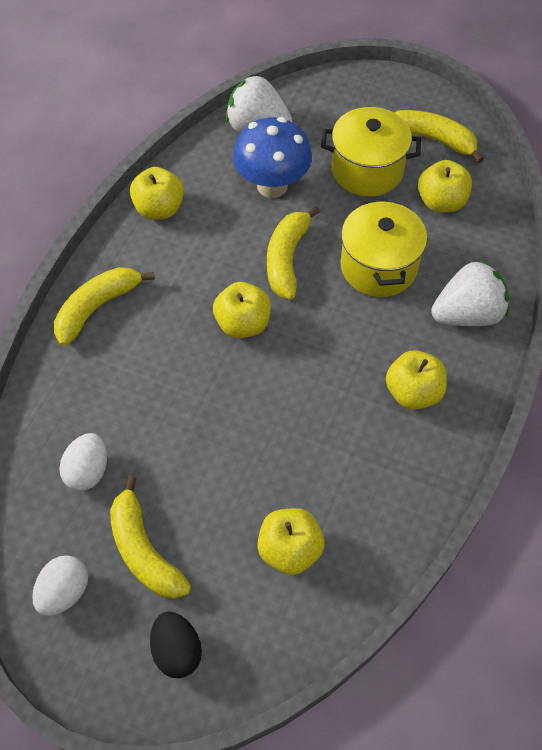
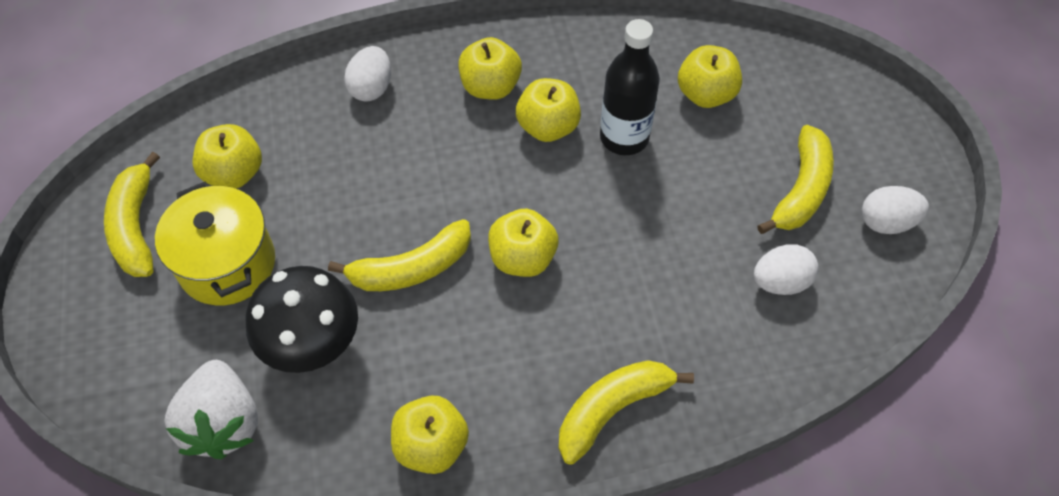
camera: 125 degrees left, 0 degrees up
yellow banana [54,267,155,346] -> yellow banana turned 135 degrees clockwise [559,360,694,465]
black egg [150,611,202,678] -> none
blue mushroom [233,117,312,198] -> black mushroom [246,266,358,373]
yellow pot [341,198,427,297] -> none
white strawberry [431,259,509,326] -> white egg [344,46,391,102]
none -> yellow apple [516,78,581,142]
none -> black bottle [600,19,660,155]

